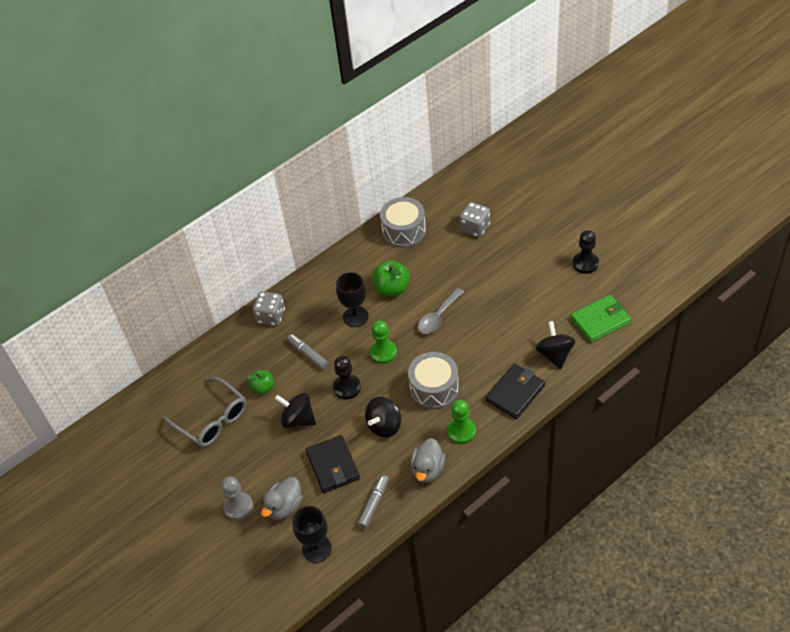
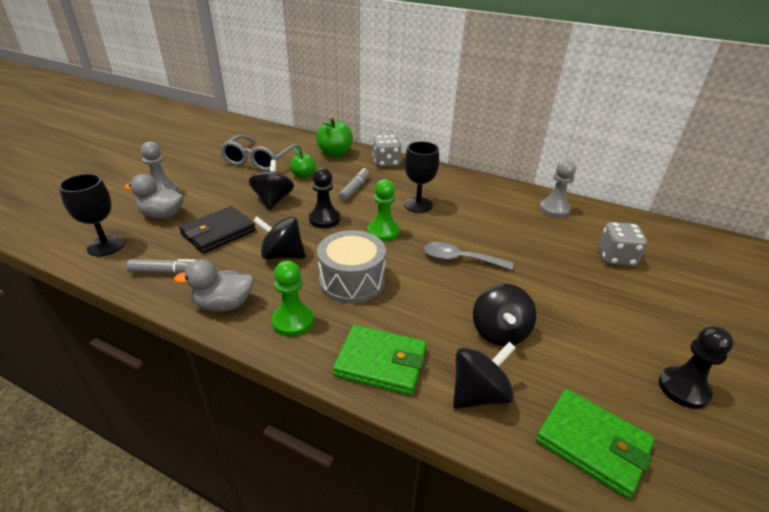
camera: 60 degrees right, 15 degrees down
green apple [372,260,410,296] -> green apple moved to [316,118,353,157]
grey drum [380,197,426,248] -> grey pawn [539,160,576,218]
black wallet [486,364,545,419] -> green wallet [333,325,427,396]
none -> black spinning top [473,284,536,346]

